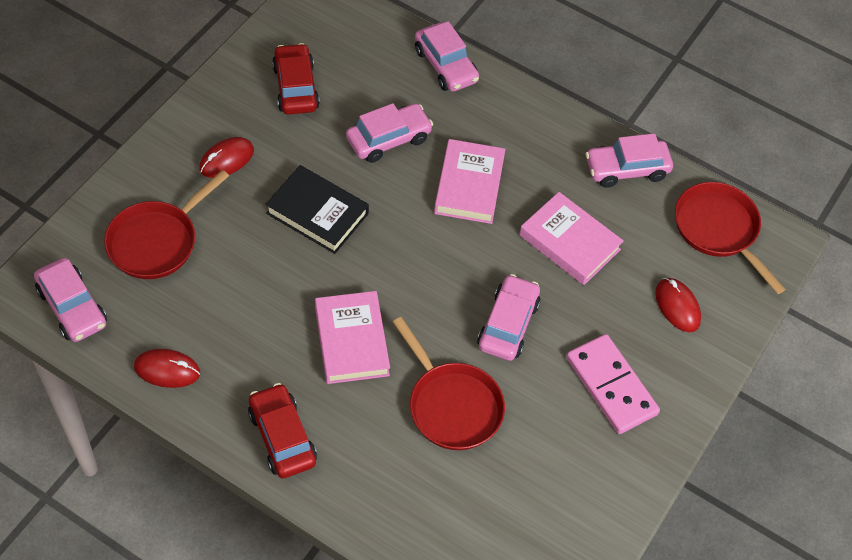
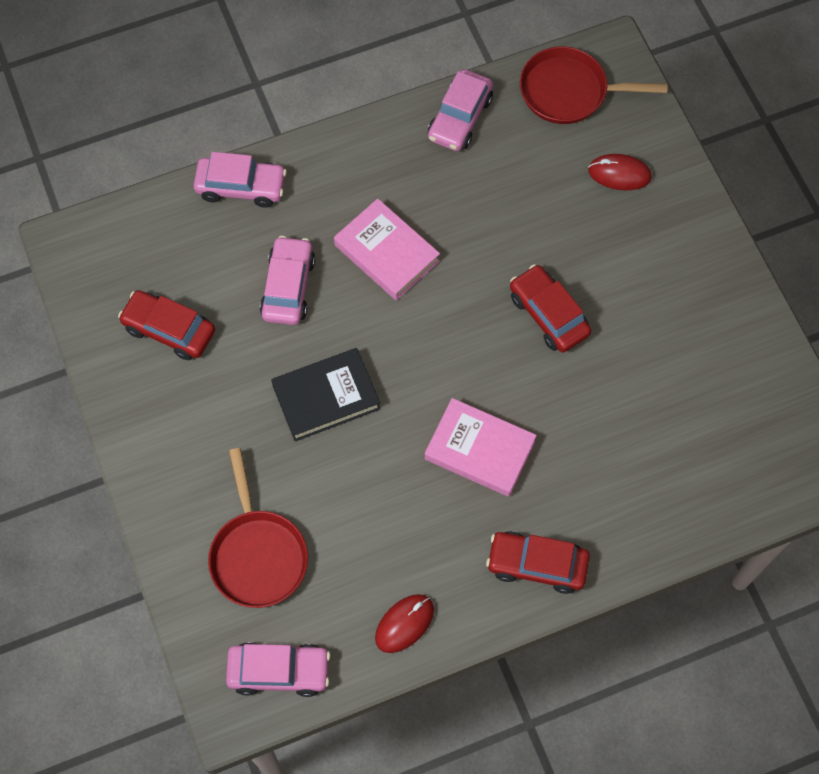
camera: 50 degrees left, 10 degrees up
red mouse [199,137,254,178] -> none
red pan [393,317,505,450] -> none
pink car [477,274,541,361] -> red car [510,264,591,353]
pink book [519,192,624,285] -> none
pink domino [566,334,660,434] -> none

